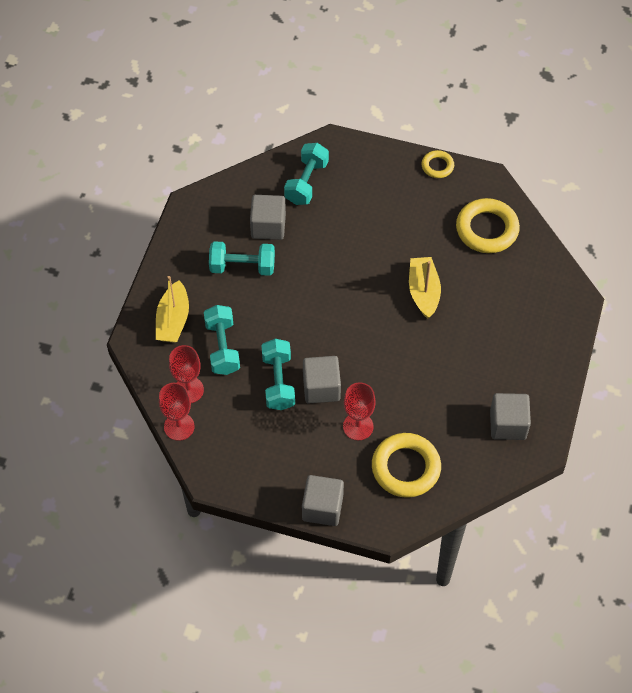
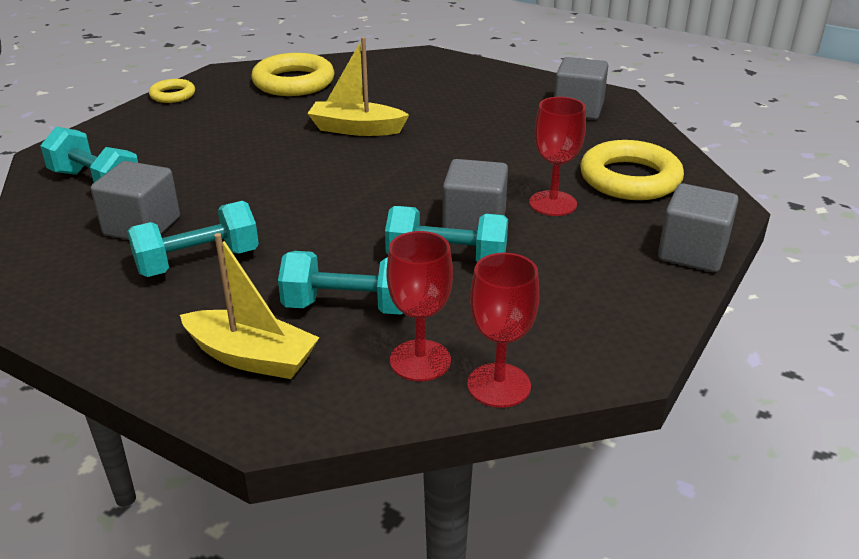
camera: 75 degrees left, 25 degrees down
turquoise dumbbell [209,242,275,276] -> turquoise dumbbell turned 45 degrees clockwise [127,201,259,277]

